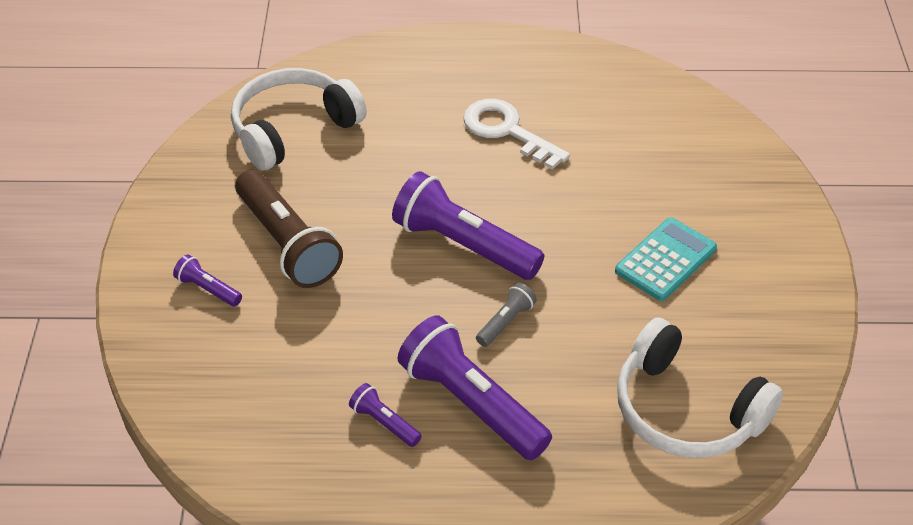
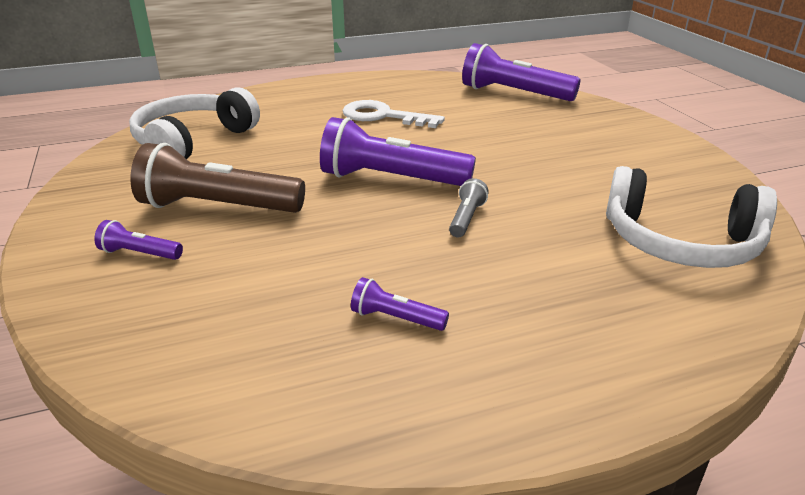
camera: 20 degrees left, 15 degrees down
brown flashlight [235,170,343,288] -> brown flashlight turned 150 degrees clockwise [130,143,305,213]
purple flashlight [398,315,552,460] -> purple flashlight moved to [462,43,581,101]
turquoise calculator [615,217,717,301] -> none

